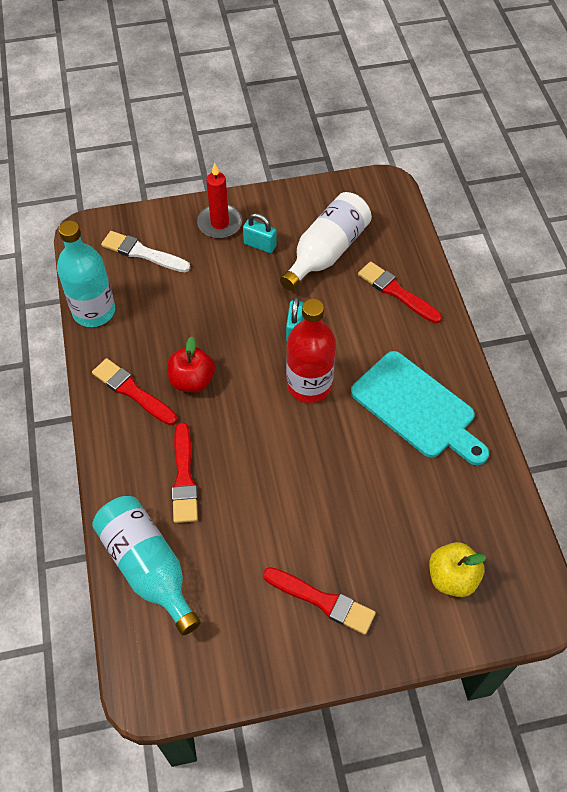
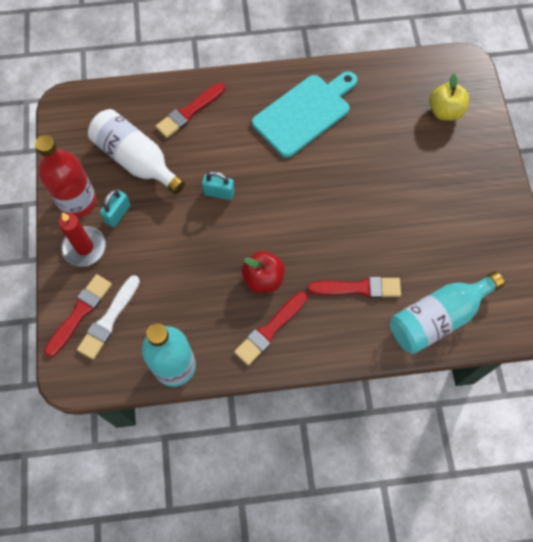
camera: 85 degrees left, 10 degrees up
red brush [263,567,376,635] -> red brush moved to [44,274,112,357]
red bottle [286,299,336,403] -> red bottle moved to [35,135,97,218]

